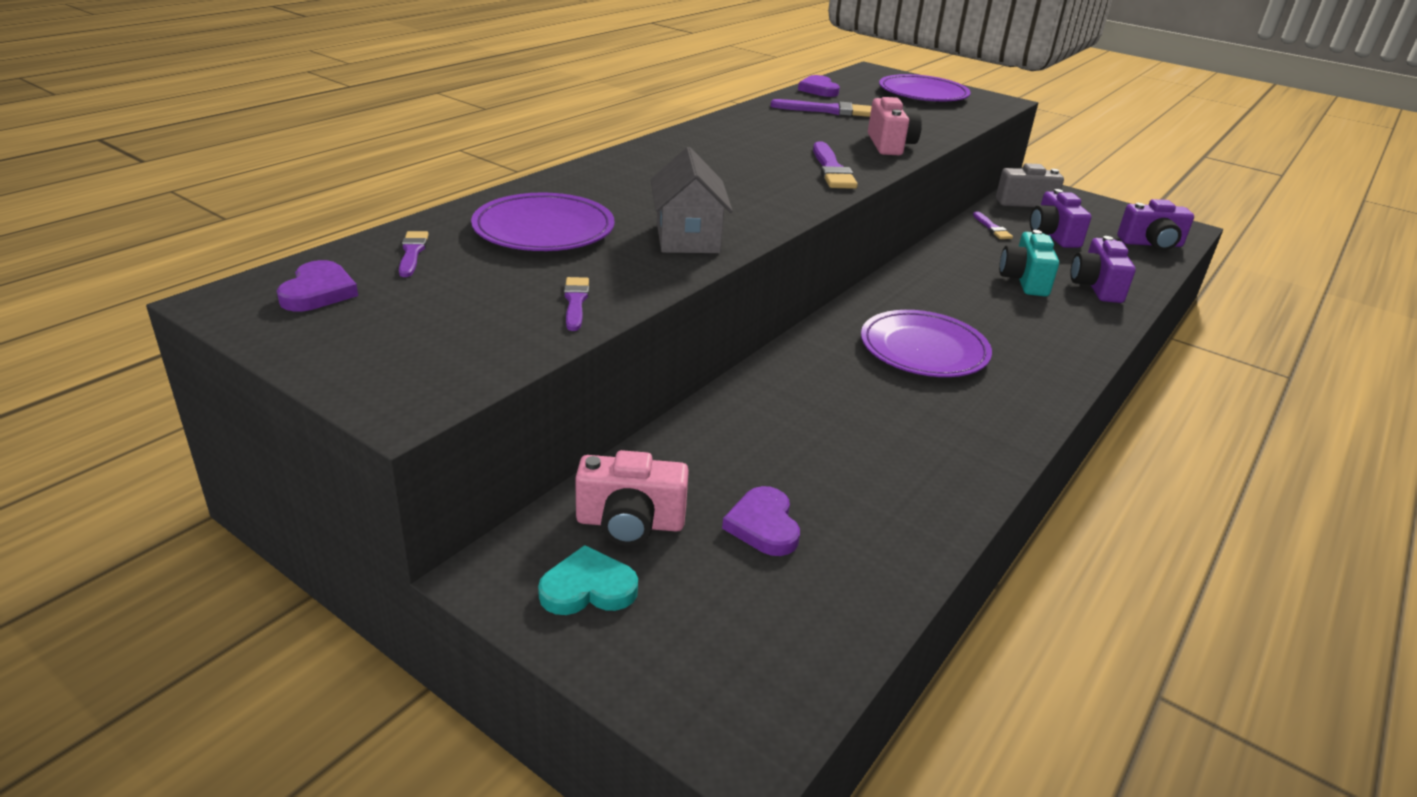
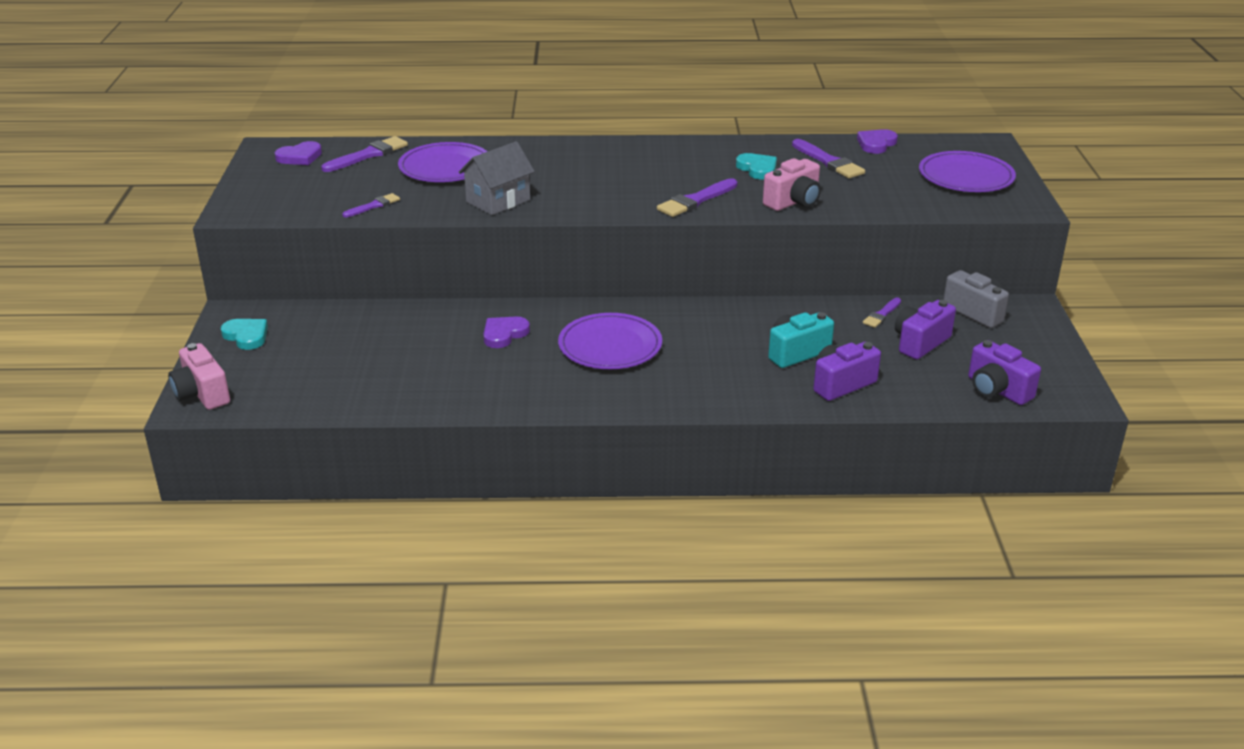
camera: 55 degrees right, 0 degrees up
purple brush [399,231,429,277] -> purple brush [321,136,408,172], size x1.65
pink camera [575,450,689,546] -> pink camera moved to [168,343,230,410]
purple heart [722,486,800,556] -> purple heart moved to [483,316,530,348]
none -> turquoise heart [736,153,777,180]

